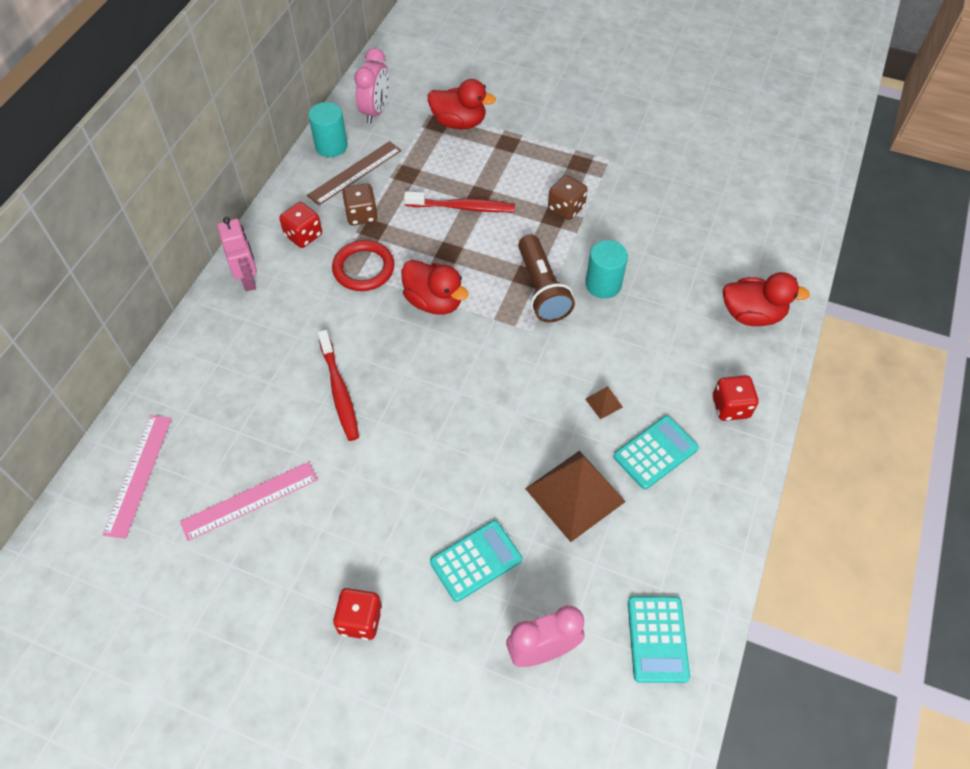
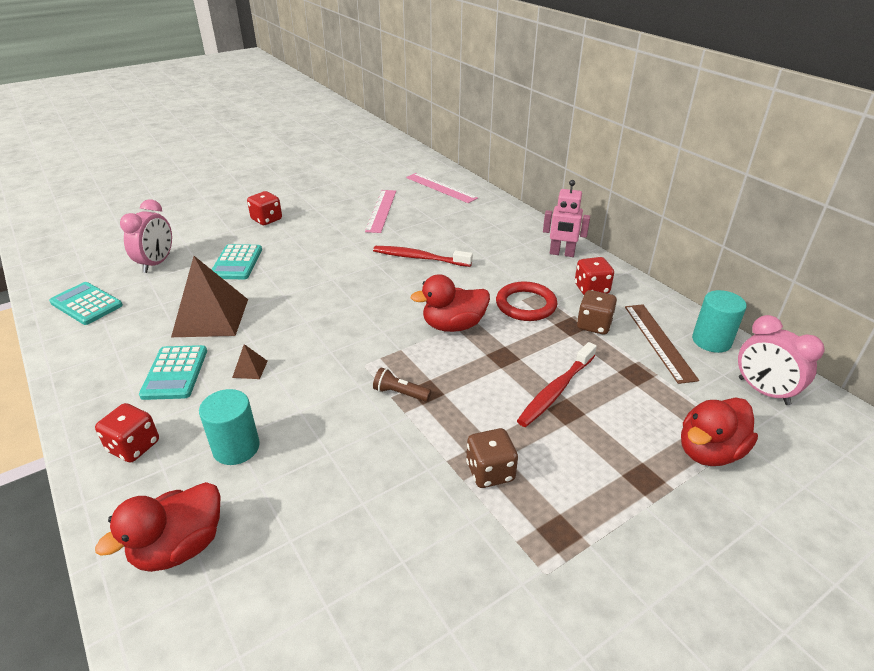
camera: 125 degrees right, 20 degrees down
brown flashlight [518,234,575,322] -> brown flashlight [373,367,431,402], size x0.51
turquoise cylinder [585,240,628,299] -> turquoise cylinder moved to [199,389,260,465]

